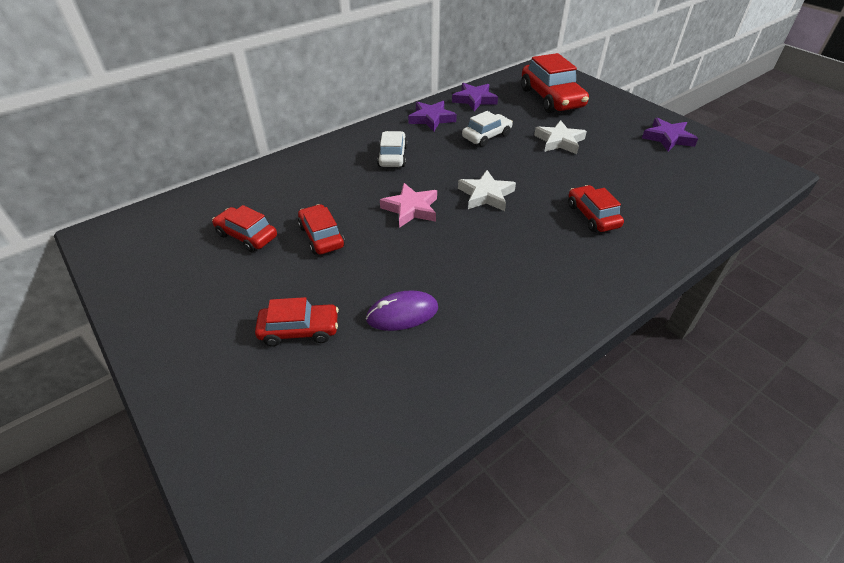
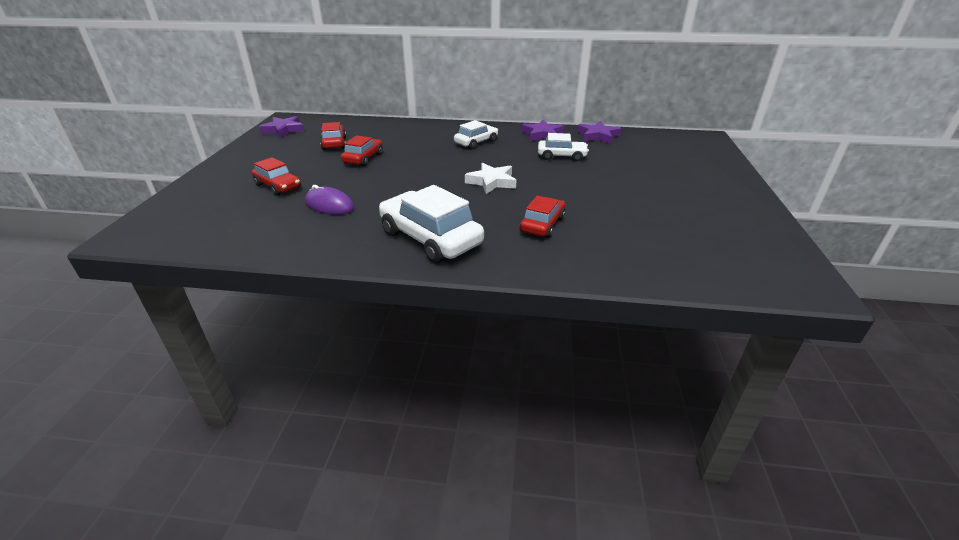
camera: 45 degrees right, 10 degrees down
pink star [380,183,437,228] -> none
red car [521,53,589,113] -> none
white star [534,120,587,154] -> none
purple star [642,118,698,151] -> purple star moved to [259,116,305,138]
none -> white car [379,185,484,263]

